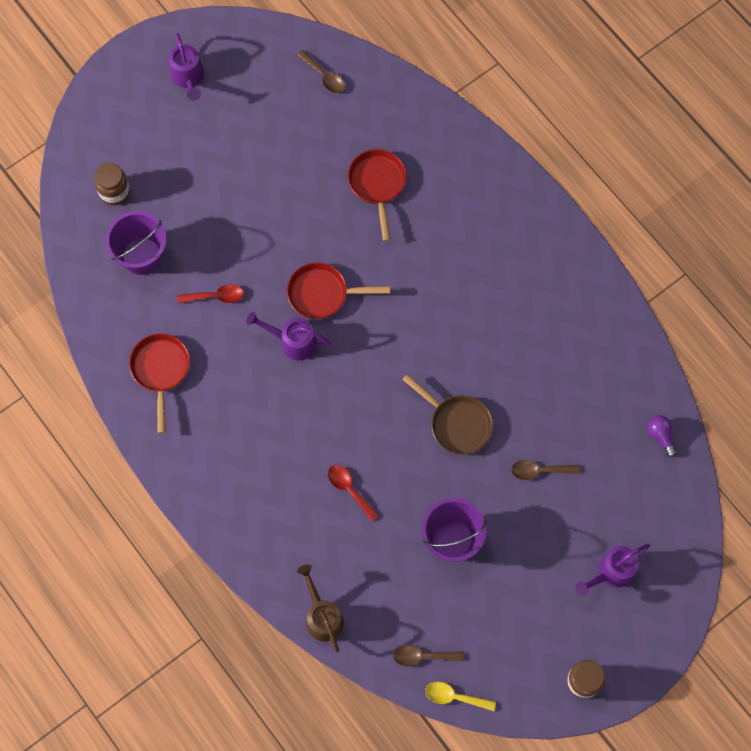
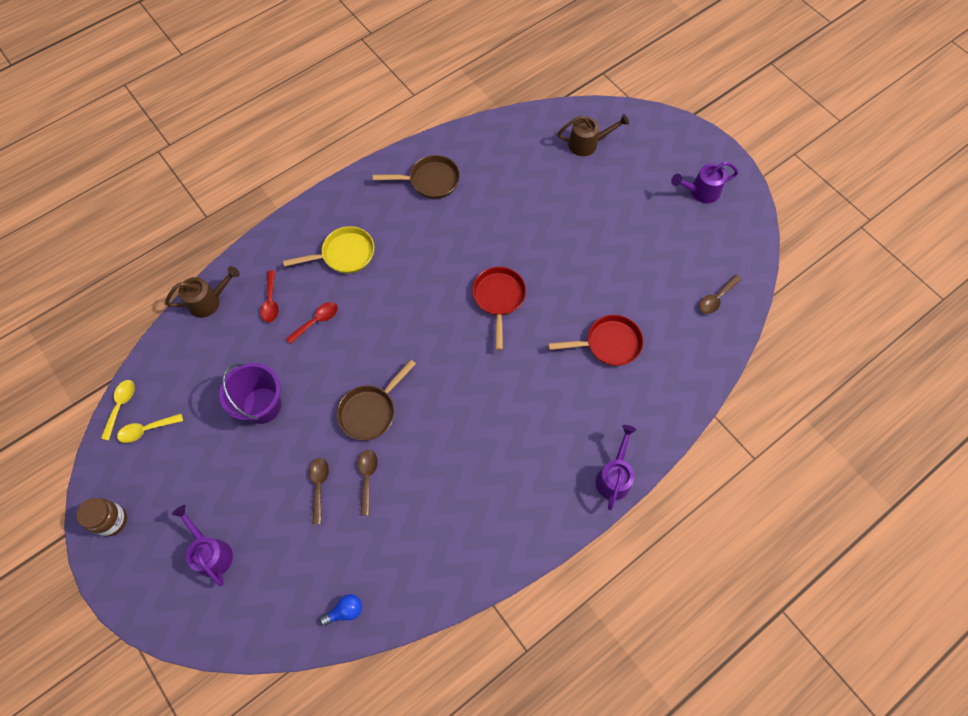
camera: 90 degrees right, 5 degrees down
brown jar [94,163,130,206] -> brown watering can [557,114,629,156]
purple bucket [105,211,167,275] -> none
red pan [129,334,190,434] -> brown pan [373,155,460,199]
red spoon [177,284,244,303] -> red spoon moved to [260,270,279,322]
purple watering can [246,311,331,360] -> purple watering can moved to [595,425,636,510]
brown spoon [393,645,464,666] -> brown spoon moved to [358,450,378,515]
purple light bulb [648,415,676,457] -> blue light bulb [320,594,362,626]
none -> yellow spoon [117,414,183,443]
none -> yellow pan [283,226,374,274]

